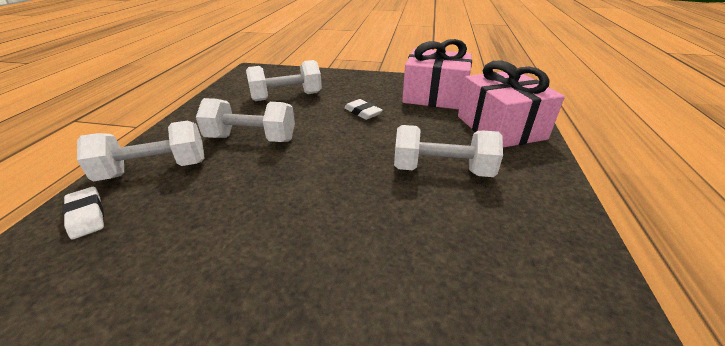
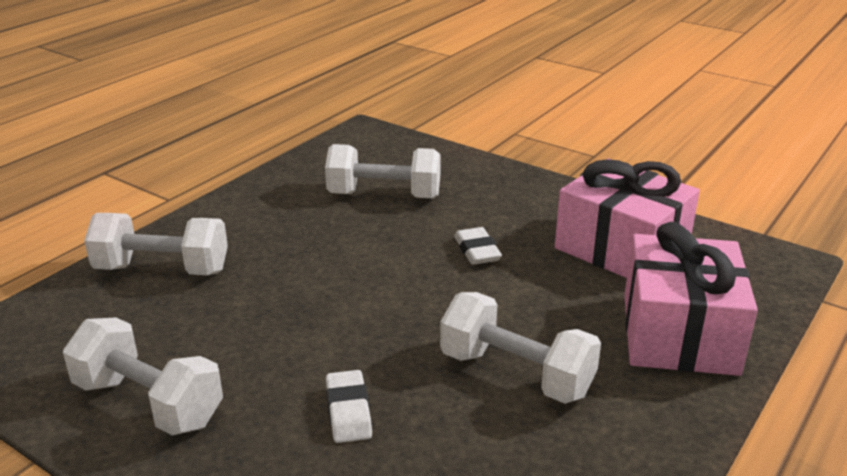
camera: 25 degrees right, 5 degrees down
white eraser [62,187,104,239] -> white eraser moved to [326,370,372,443]
white dumbbell [196,98,295,142] -> white dumbbell moved to [63,317,223,435]

